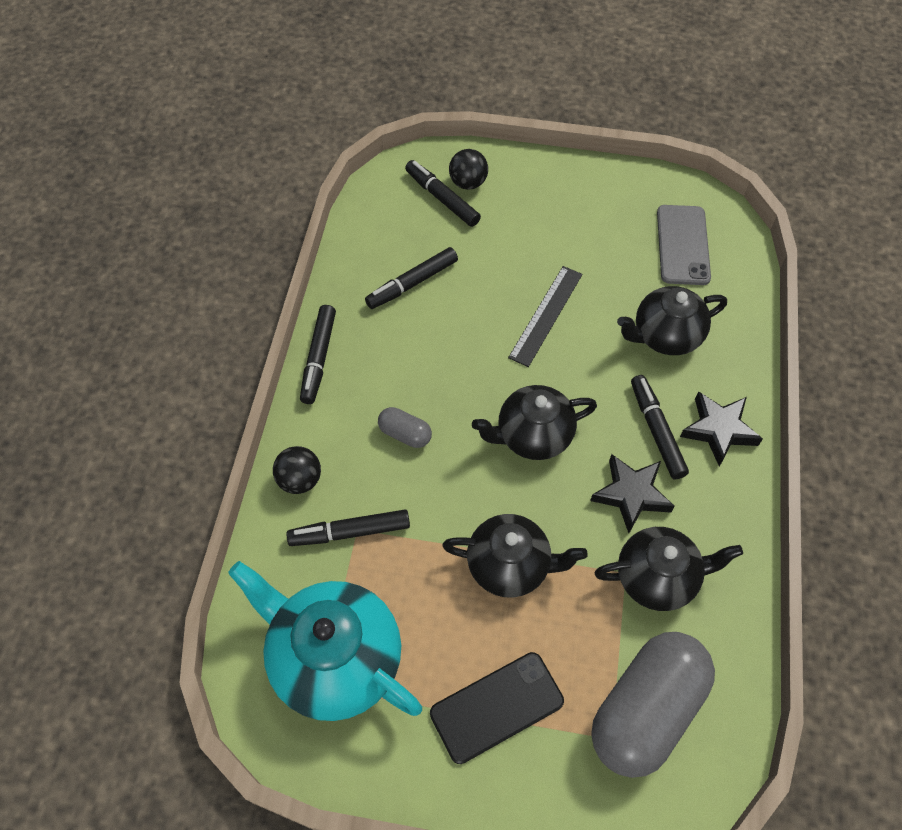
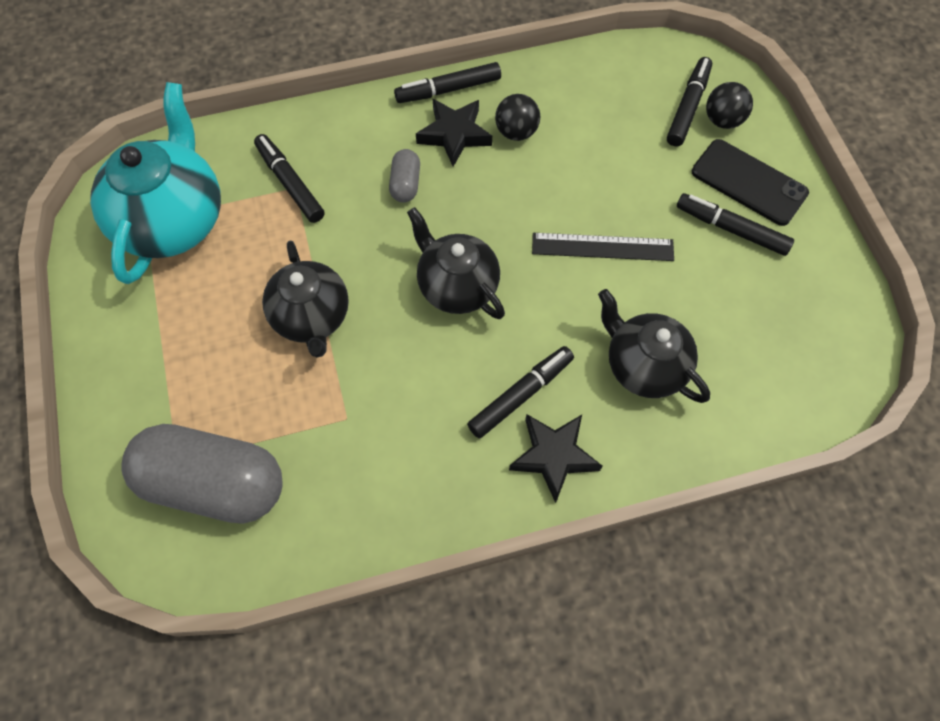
camera: 65 degrees right, 5 degrees up
black ball [273,446,321,494] -> black ball moved to [495,94,540,141]
black marker [365,247,458,309] -> black marker moved to [677,193,794,256]
black phone [430,652,564,764] -> black phone moved to [692,139,809,226]
black star [590,454,675,533] -> black star moved to [416,99,492,167]
black teapot [595,527,743,611] -> none
grey phone [657,205,711,285] -> none

